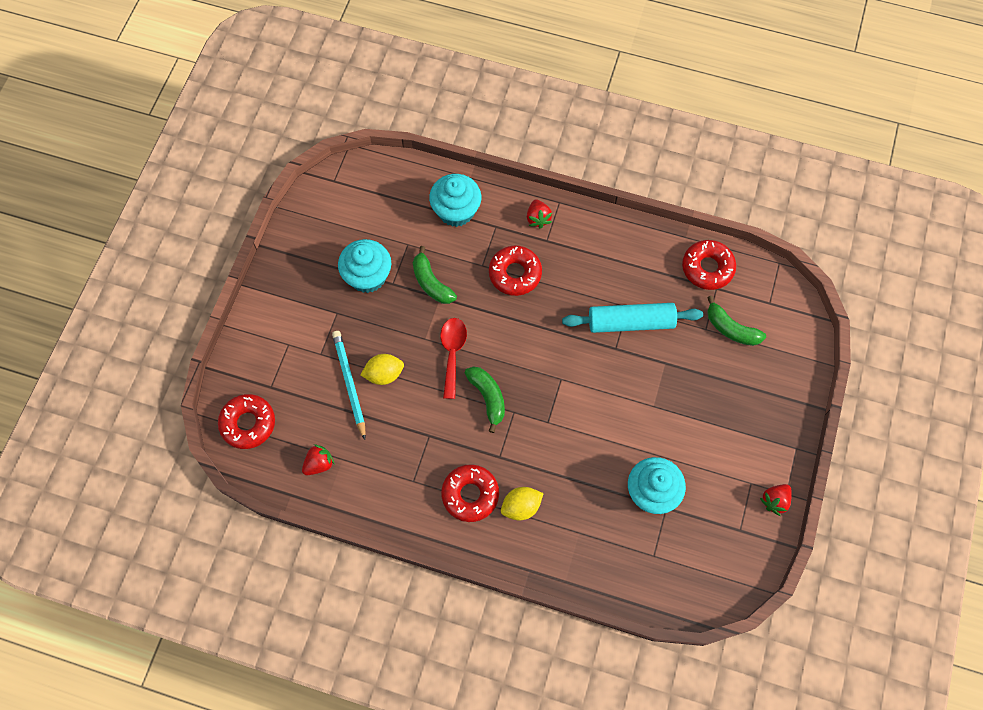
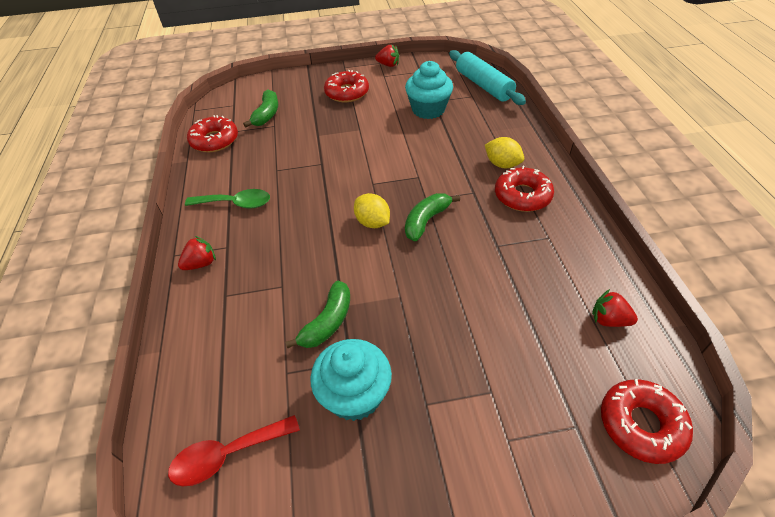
camera: 115 degrees left, 20 degrees down
turquoise pencil [332,331,366,440] -> none
yellow lemon [361,354,404,385] -> yellow lemon moved to [354,193,390,228]
turquoise cupcake [429,174,481,227] -> none
red spoon [440,318,467,399] -> red spoon moved to [168,415,300,486]
red donut [489,245,542,296] -> red donut moved to [324,70,369,102]
turquoise rolling pin [562,303,703,333] -> turquoise rolling pin moved to [449,50,526,105]
none -> green spoon [185,189,270,209]

